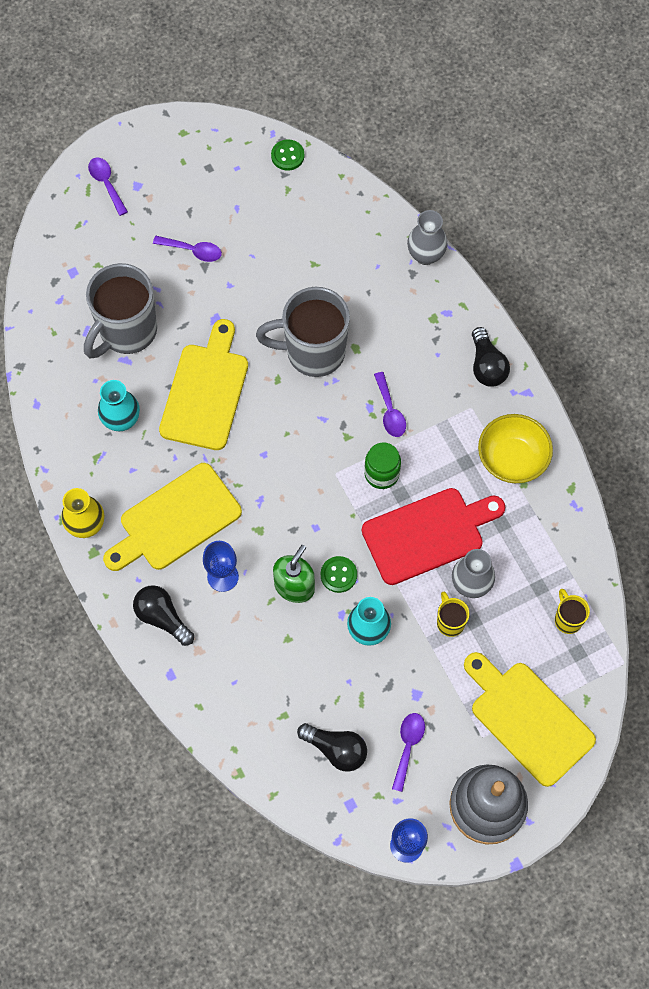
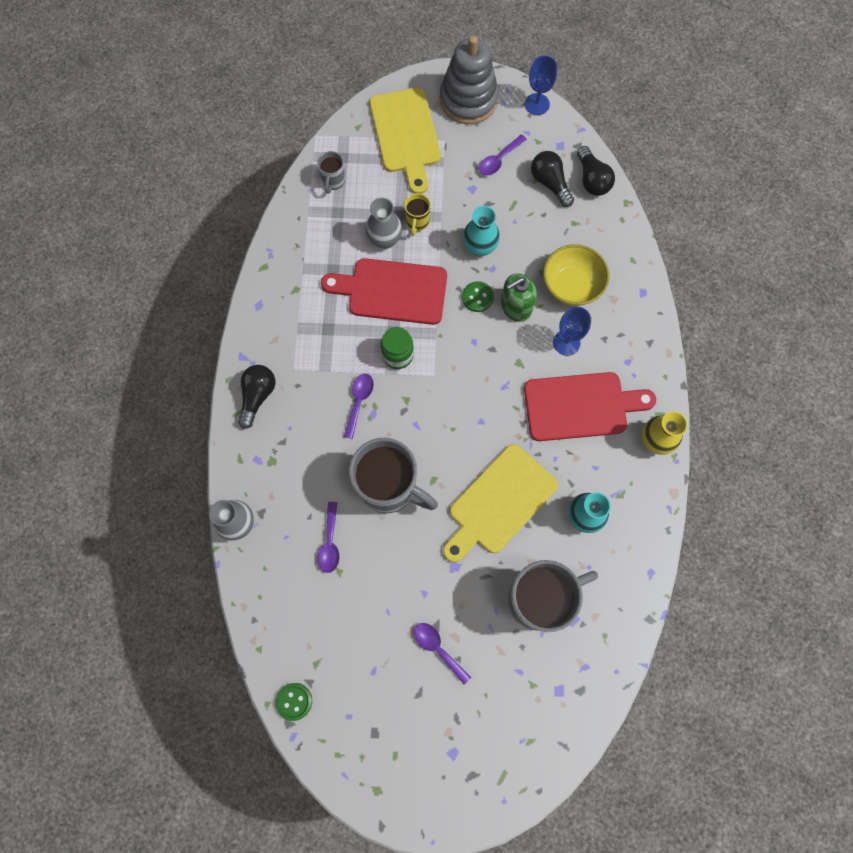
camera: 150 degrees left, 5 degrees up
purple spoon [88,157,128,216] -> purple spoon moved to [318,502,339,573]
yellow cutting board [103,463,242,571] -> red cutting board [524,372,656,441]
black light bulb [133,585,194,646] -> black light bulb moved to [577,146,615,196]
yellow bowl [478,414,553,483] -> yellow bowl moved to [543,244,609,306]
yellow mug [555,589,590,634] -> grey mug [317,151,345,194]

